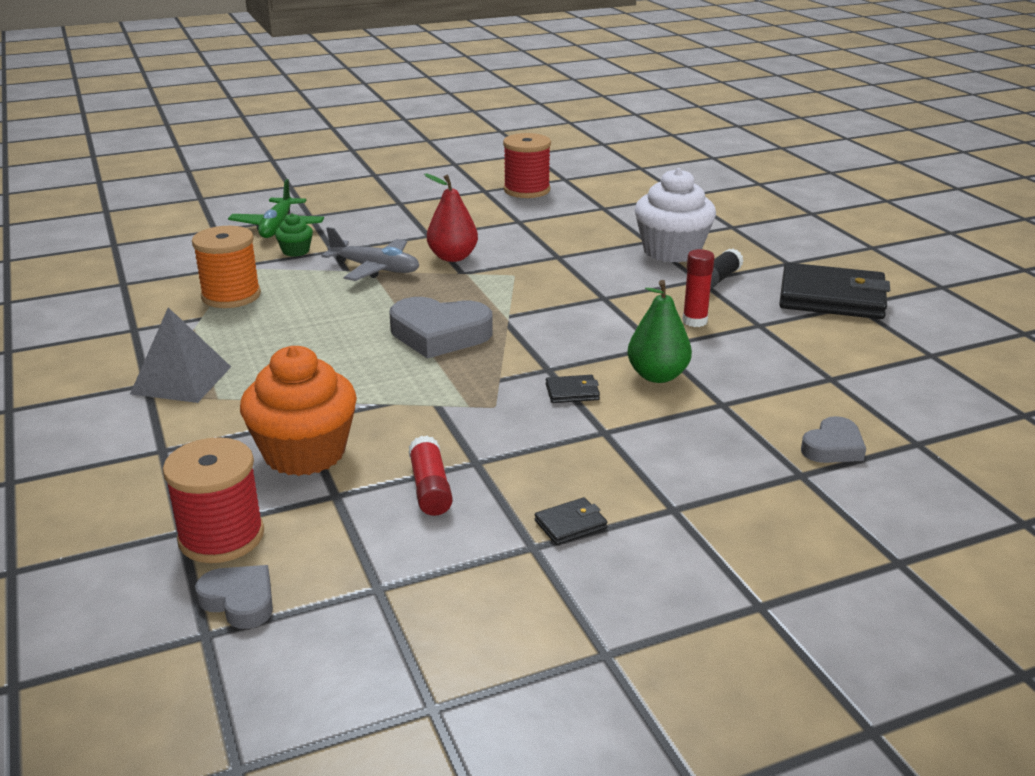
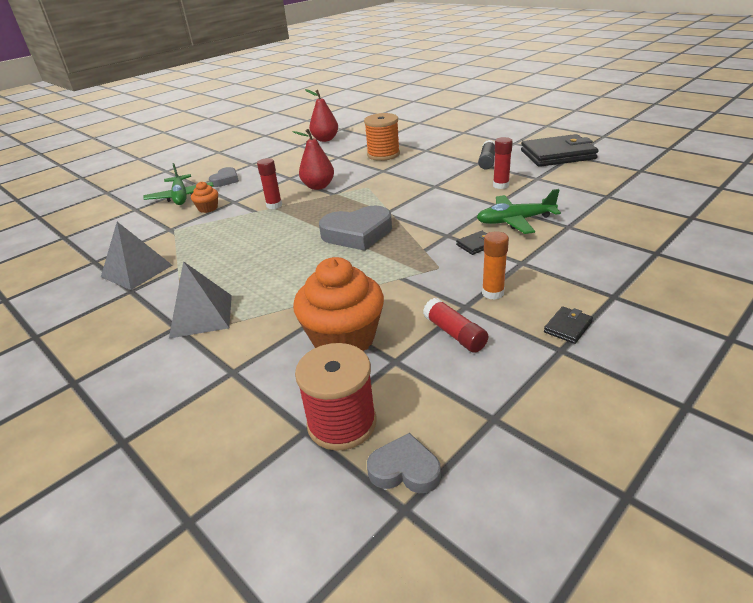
camera: 20 degrees left, 5 degrees up
orange spool [192,226,261,308] -> orange spool moved to [364,113,400,161]
green cupcake [275,213,313,257] -> orange cupcake [191,182,218,213]
grey plane [321,227,419,281] -> red glue stick [257,158,282,209]
red spool [503,133,551,198] -> red pear [305,89,338,142]
green pear [628,280,692,383] -> green plane [477,189,561,234]
white cupcake [634,168,716,263] -> none
grey heart [801,416,866,463] -> grey heart moved to [209,167,239,187]
none -> grey pyramid [101,222,172,290]
none -> orange glue stick [482,231,509,300]

